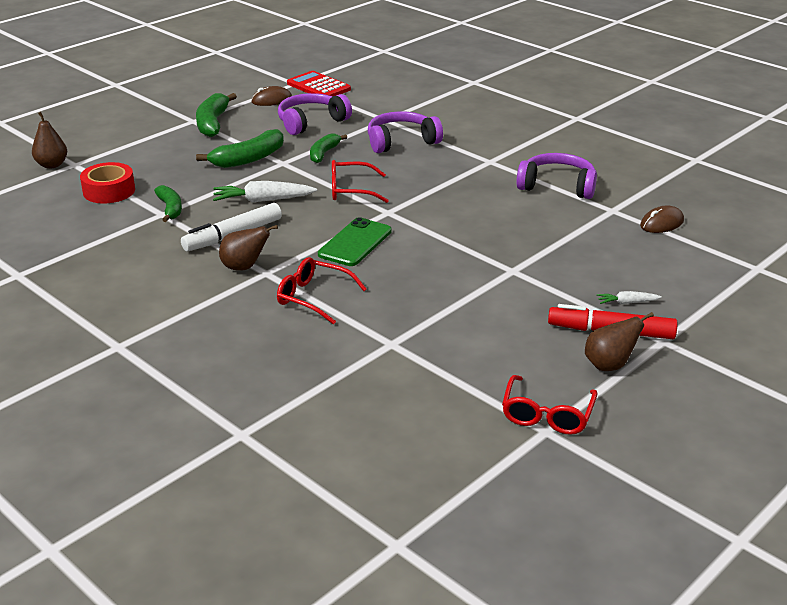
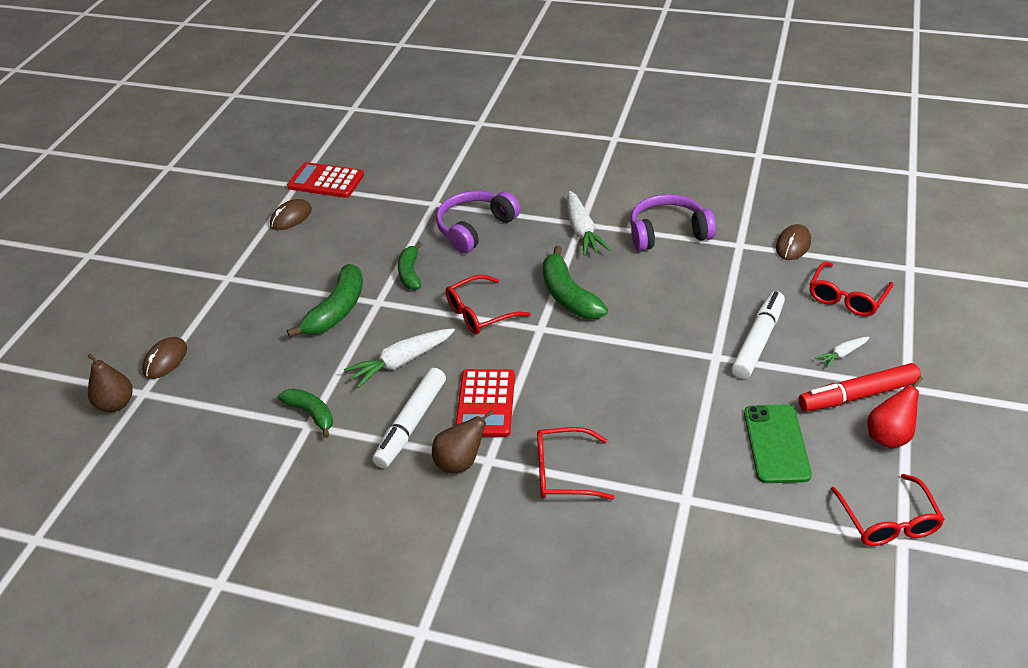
camera: 25 degrees left, 10 degrees up
red tape [80,162,135,203] -> none
green banana [196,93,237,137] -> green banana moved to [543,246,608,319]
purple headphones [278,93,352,135] -> none
green phone [318,217,392,266] -> green phone moved to [744,404,812,483]
brown pear [585,312,654,371] -> red pear [867,376,923,449]
none -> brown mouse [142,337,187,379]
none -> red calculator [455,369,515,437]
none -> white carrot [567,190,610,256]
none -> white marker [731,291,785,379]
none -> red glasses [809,261,893,316]

